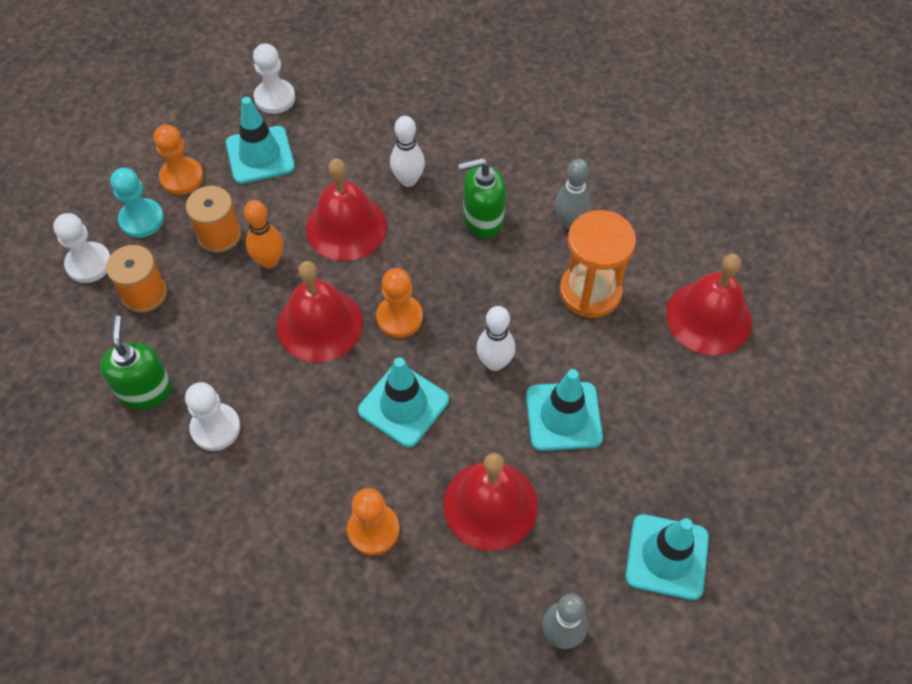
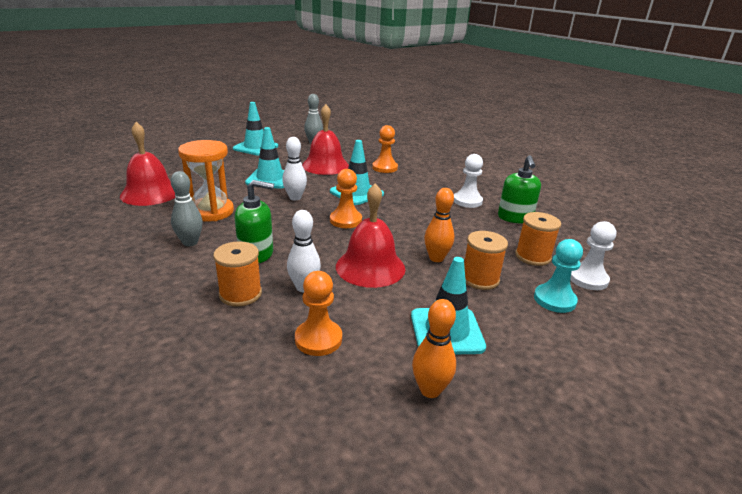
camera: 170 degrees left, 30 degrees down
orange pawn [154,124,203,195] -> orange pawn moved to [295,271,342,356]
white pawn [253,43,295,114] -> orange bowling pin [412,299,456,398]
red bell [277,261,363,363] -> none
none -> orange spool [213,241,262,307]

